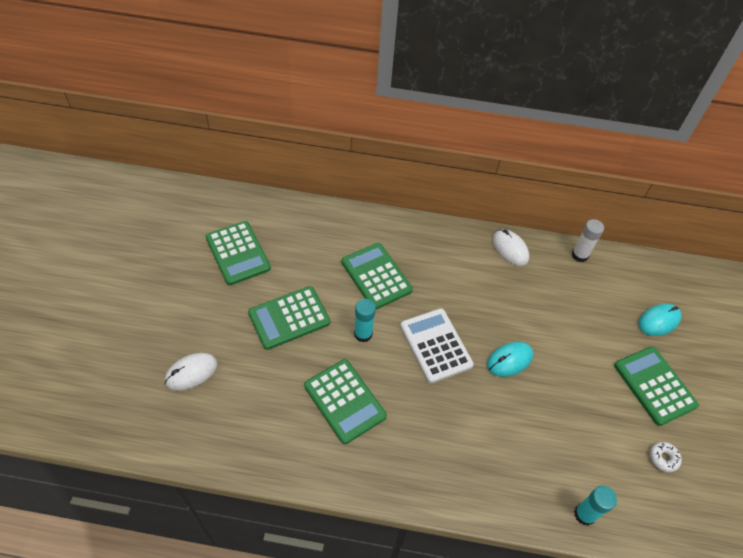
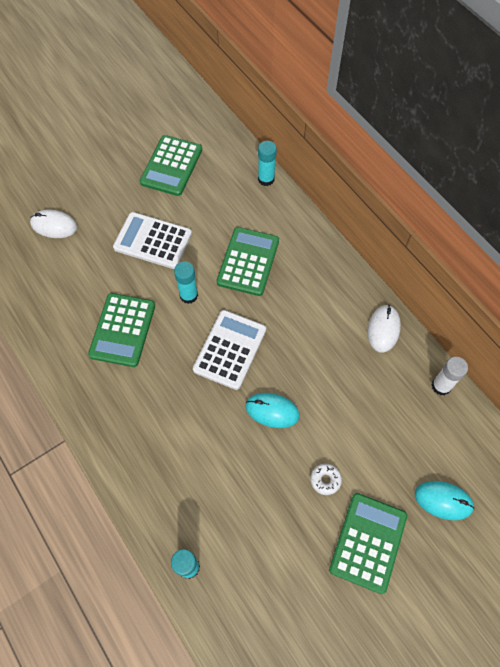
camera: 50 degrees right, 10 degrees up
green calculator [248,286,330,350] -> white calculator [113,212,192,269]
white donut [650,442,682,472] -> white donut moved to [310,463,342,495]
none -> turquoise glue stick [258,141,277,186]

